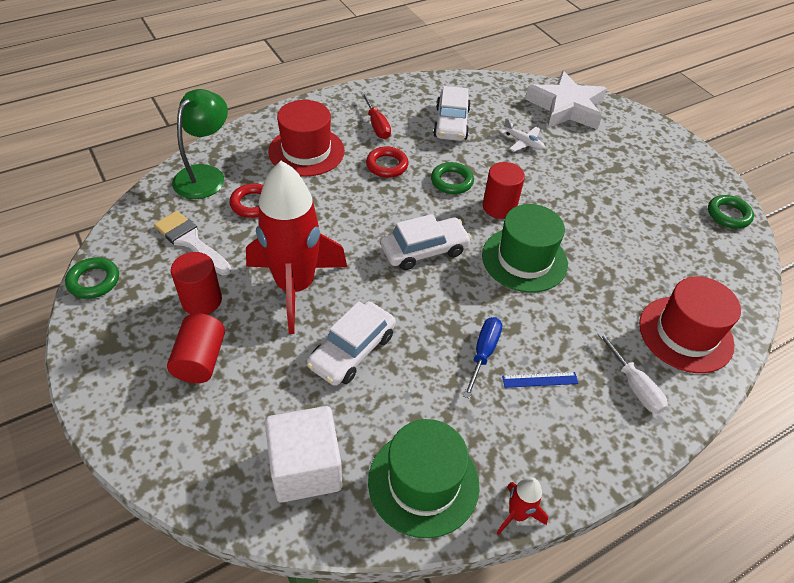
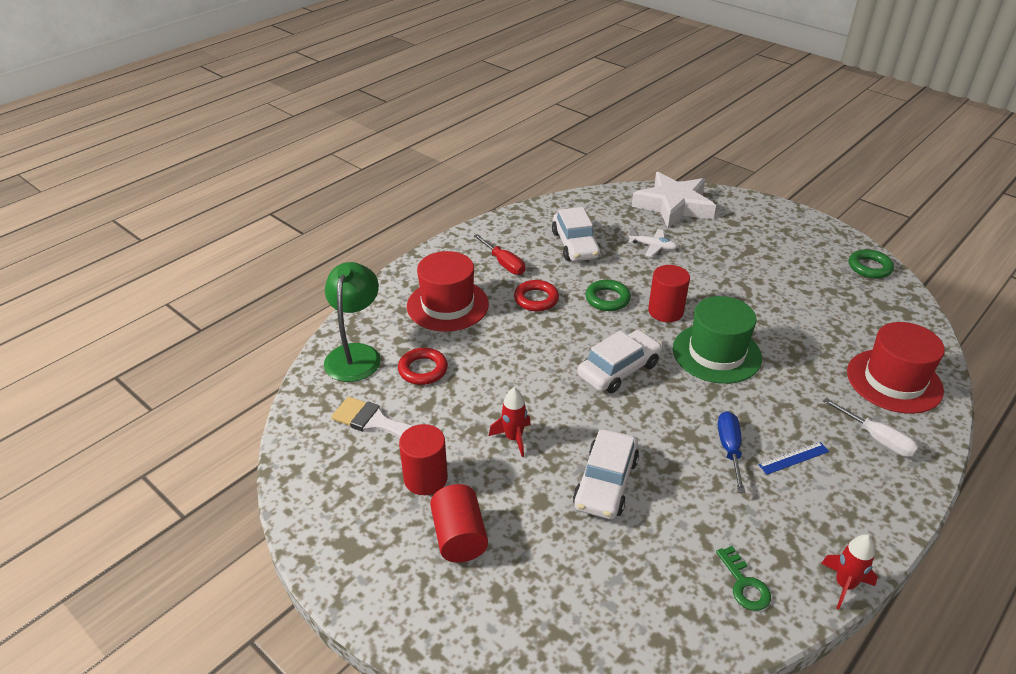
camera: 15 degrees left, 10 degrees down
green ring [65,257,119,299] -> none
red rocket [246,161,347,334] -> red rocket [489,388,531,457], size x0.41
white cube [265,406,342,503] -> none
green hat [368,419,480,538] -> green key [716,546,771,611]

